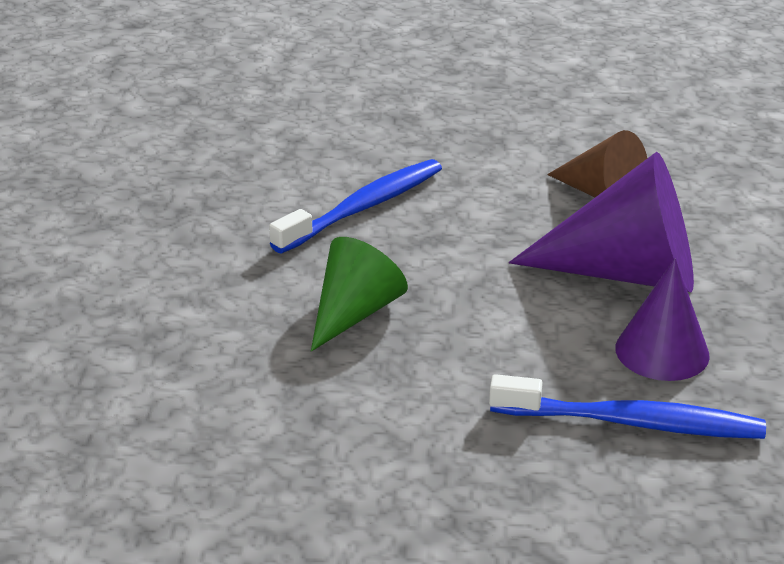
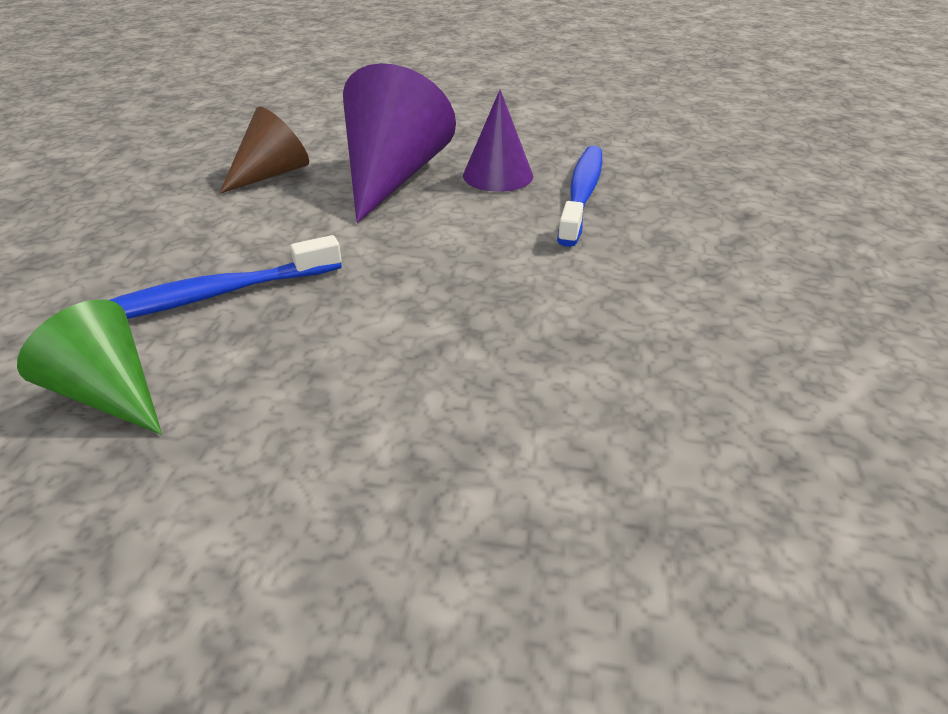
camera: 85 degrees left, 5 degrees up
blue toothbrush [269,159,442,253] -> blue toothbrush turned 75 degrees counterclockwise [110,235,342,319]
green cone [311,237,408,352] -> green cone moved to [17,299,162,435]

